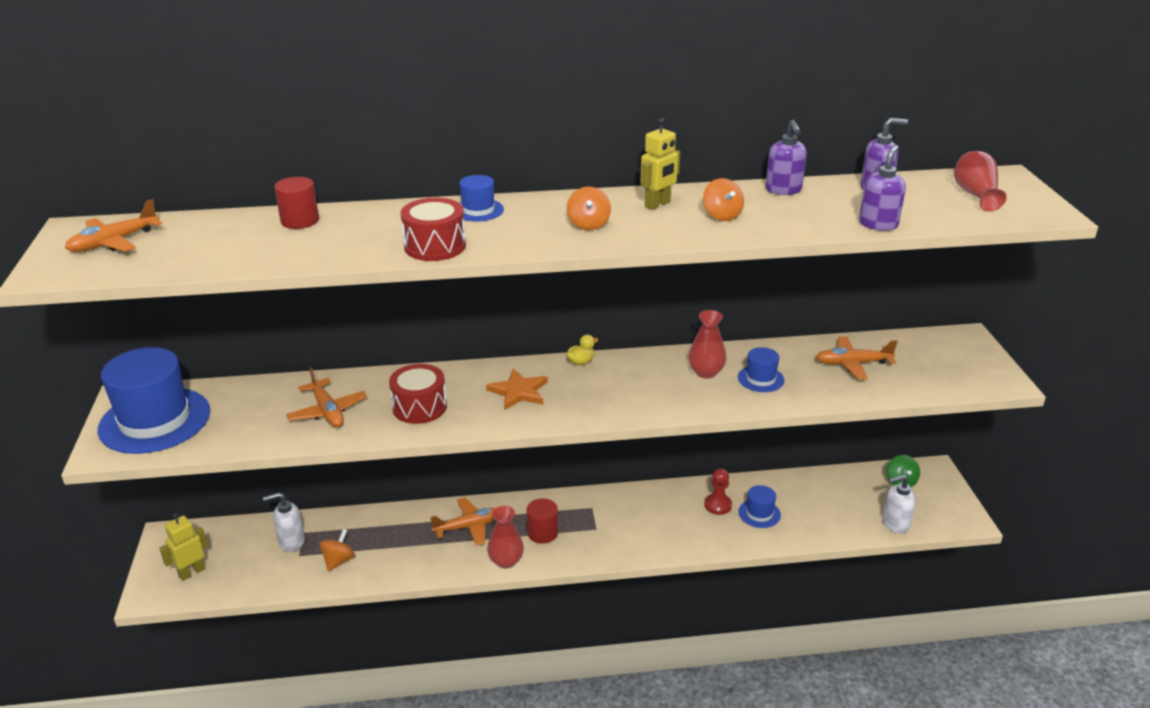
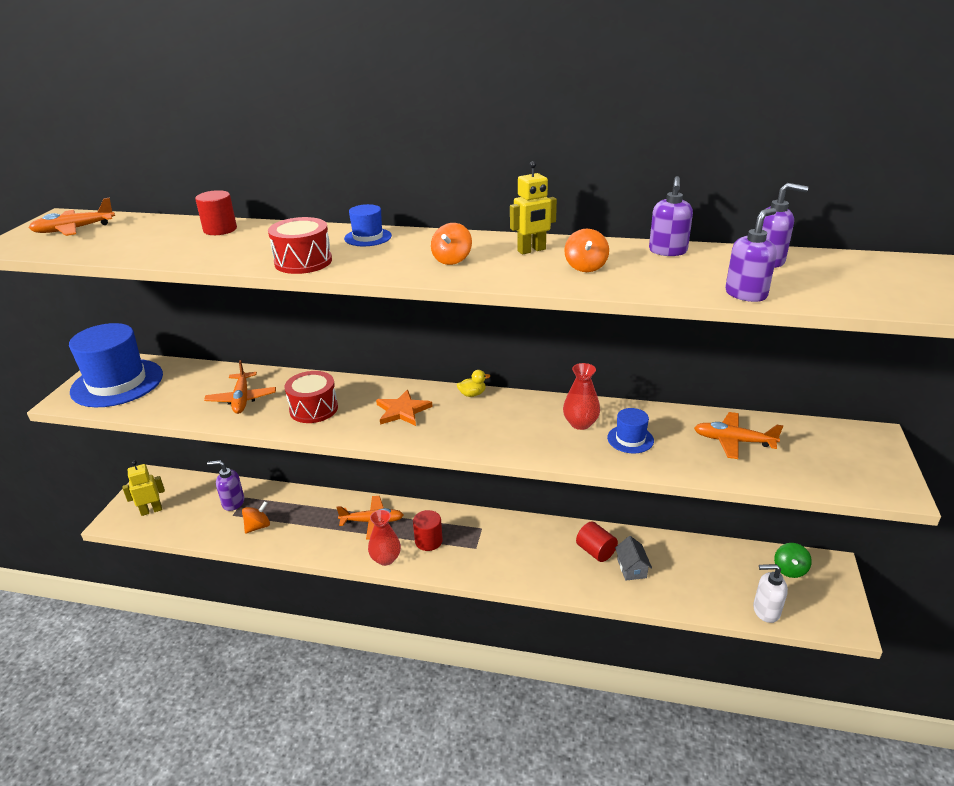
camera: 20 degrees right, 0 degrees up
white soap dispenser [263,492,305,552] -> purple soap dispenser [207,460,244,511]
red pawn [704,468,732,515] -> red cylinder [576,521,618,562]
blue hat [739,485,781,528] -> grey house [615,536,652,581]
red vase [954,151,1007,211] -> none

